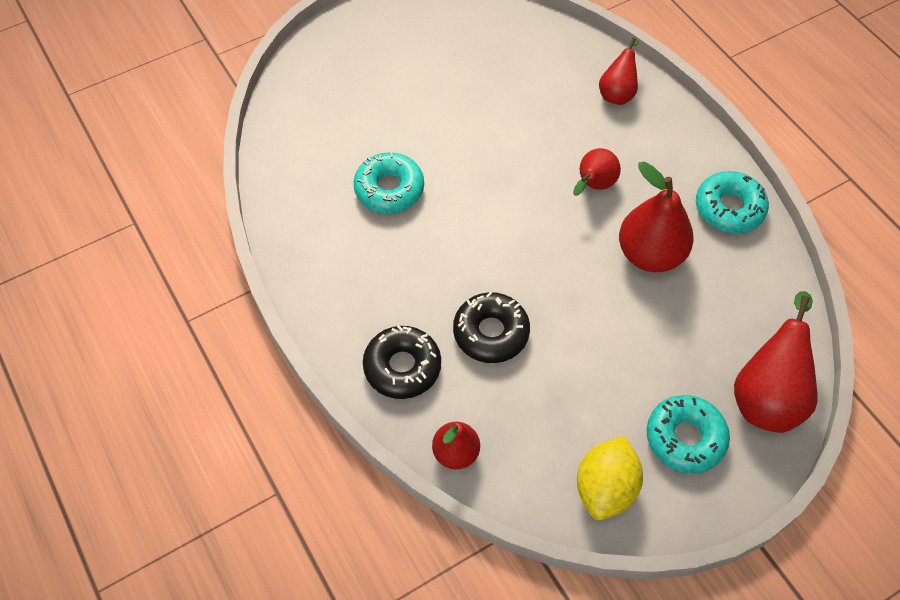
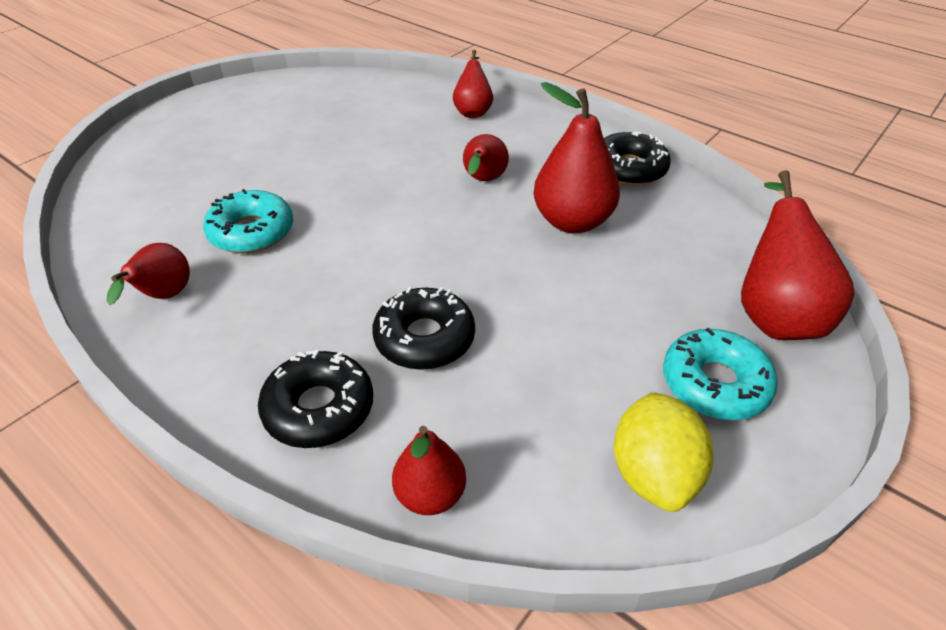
camera: 20 degrees left, 15 degrees down
turquoise donut [696,171,769,233] -> black donut [604,131,671,186]
none -> red pear [106,243,190,305]

